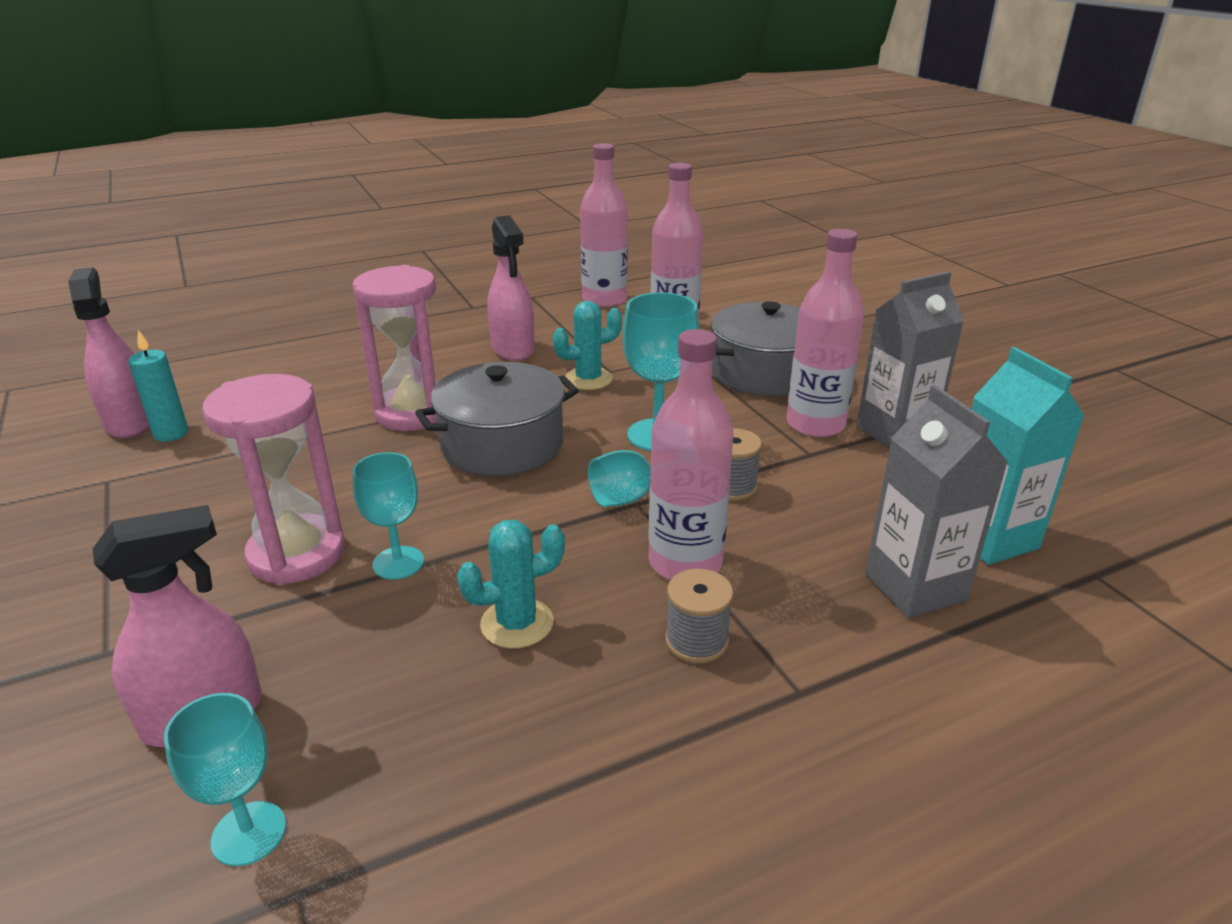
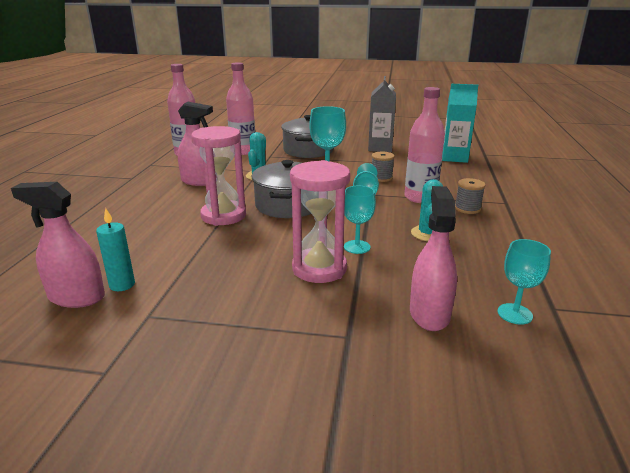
camera: 55 degrees left, 5 degrees down
pink bottle [787,229,864,437] -> none
grey carton [865,385,1008,618] -> none

